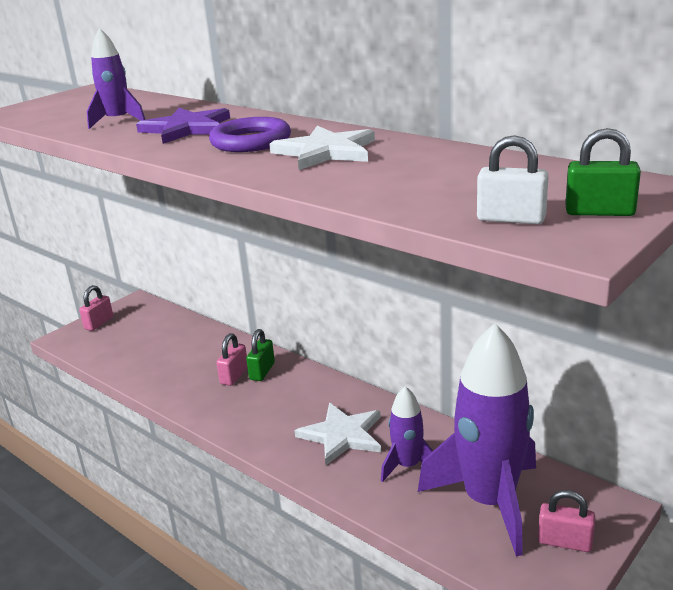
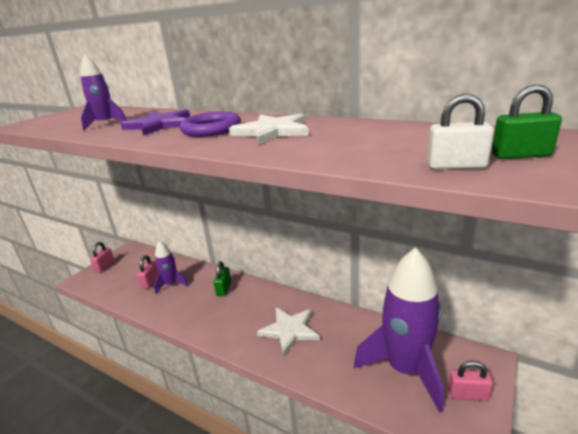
camera: 10 degrees left, 0 degrees up
pink padlock [216,333,248,386] -> pink padlock moved to [137,255,159,289]
purple rocket [381,386,433,482] -> purple rocket moved to [154,241,189,294]

